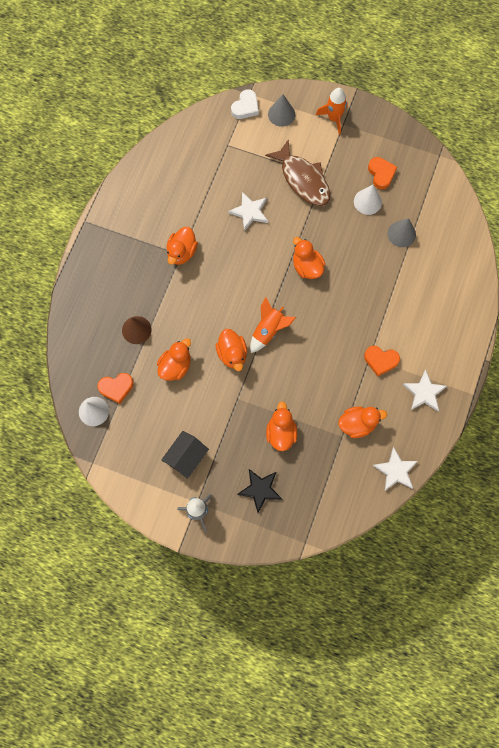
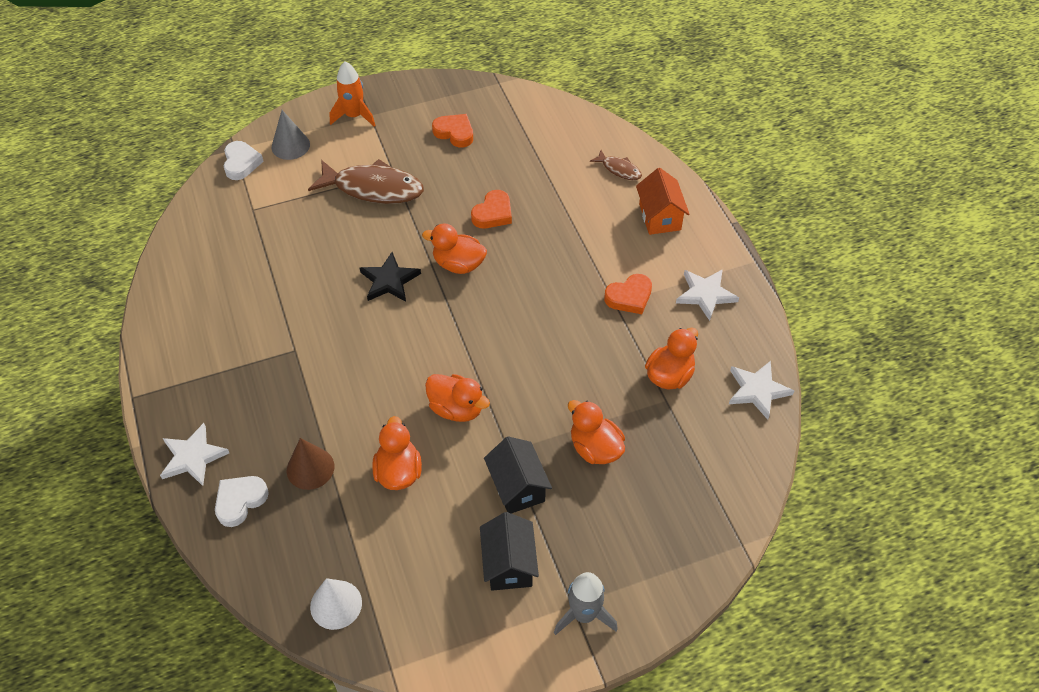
camera: 40 degrees left, 20 degrees down
orange heart [97,373,134,404] -> orange heart moved to [471,190,512,228]
orange duck [166,227,198,265] -> none
white star [228,192,268,231] -> white star moved to [160,423,229,486]
black star [237,469,282,513] -> black star moved to [360,252,421,302]
orange rocket [250,297,296,353] -> none
white cone [354,185,382,215] -> none
grey cone [387,218,416,247] -> none
none -> white heart [215,476,269,527]
none -> black house [484,436,552,514]
none -> brown fish [590,150,642,180]
none -> orange house [636,168,690,235]

